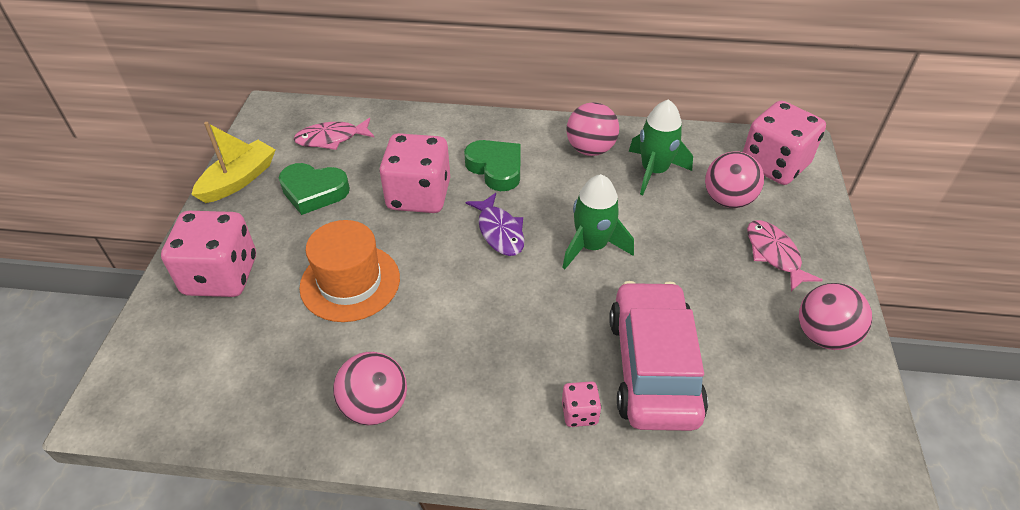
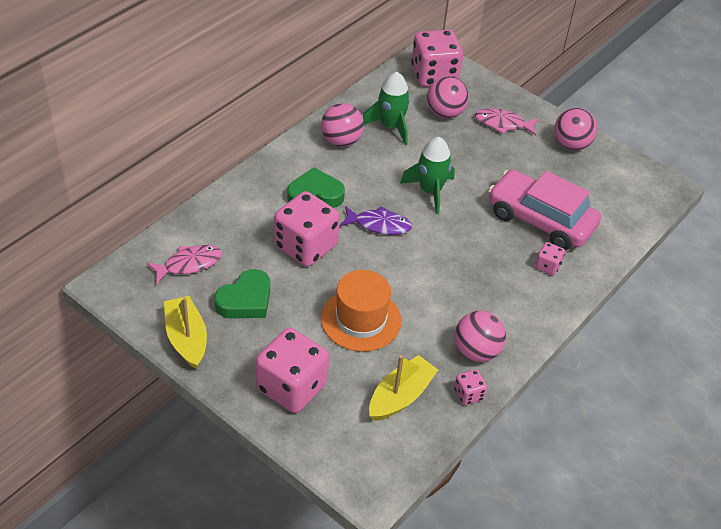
camera: 60 degrees left, 0 degrees up
pink fish [293,118,375,150] -> pink fish turned 135 degrees counterclockwise [147,245,222,284]
none -> yellow boat [369,355,438,421]
none -> pink dice [454,369,487,405]

